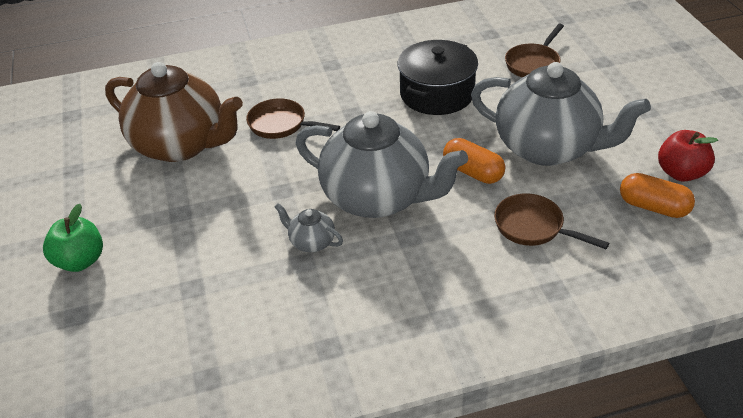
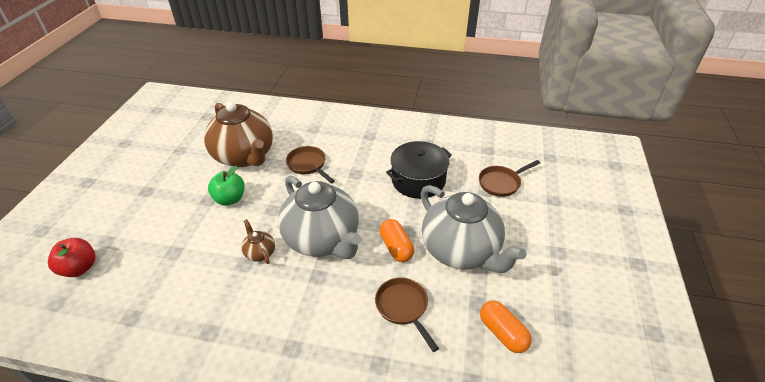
camera: 25 degrees right, 0 degrees up
green apple [43,204,103,272] -> green apple moved to [208,166,244,205]
grey teapot [275,203,343,252] -> brown teapot [241,219,275,264]
red apple [658,130,718,182] -> red apple moved to [48,238,96,277]

